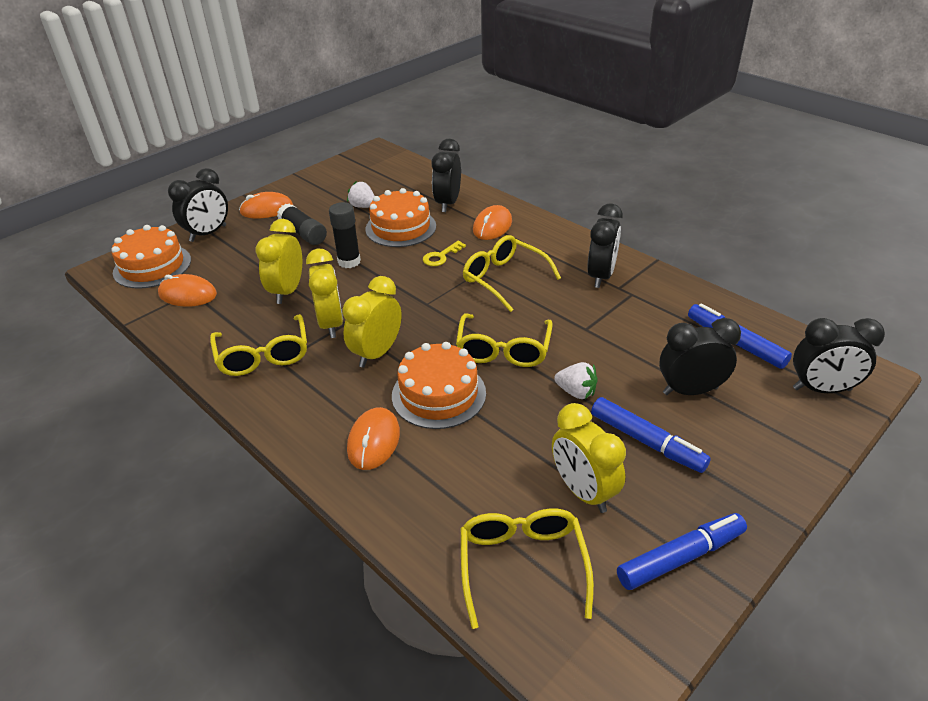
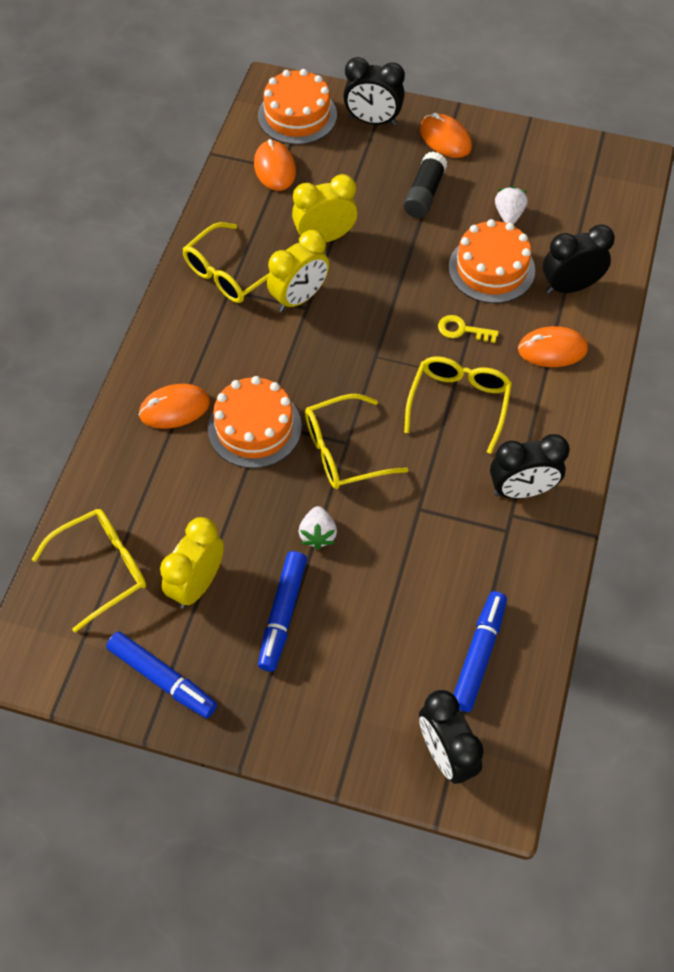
camera: 60 degrees right, 20 degrees up
black glue stick [329,202,361,268] -> none
yellow clock [342,276,402,368] -> none
black clock [659,318,741,395] -> none

